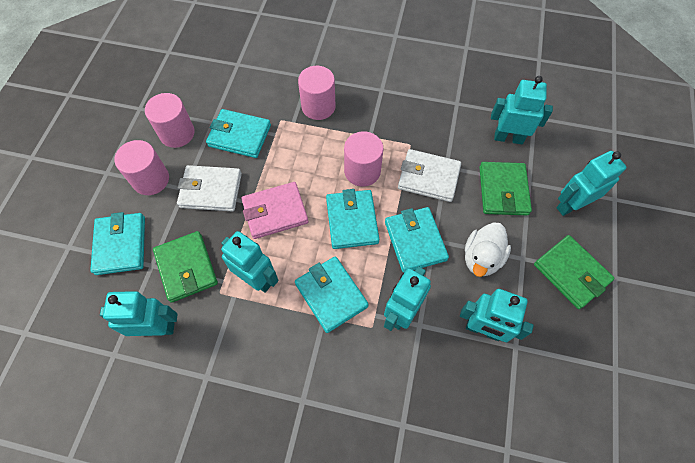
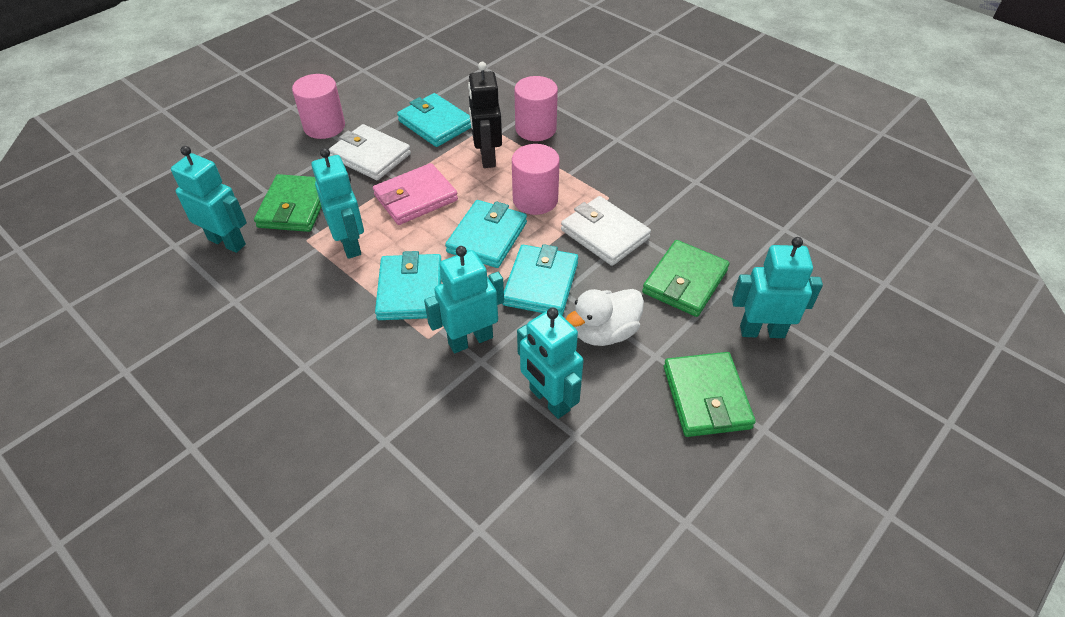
camera: 30 degrees right, 15 degrees down
turquoise wallet [90,212,145,275] -> none
pink cylinder [145,93,194,148] -> none
pink wallet [241,182,308,239] -> pink wallet turned 45 degrees counterclockwise [373,163,458,225]
turquoise robot [491,76,553,144] -> none
none -> black robot [468,62,502,168]

